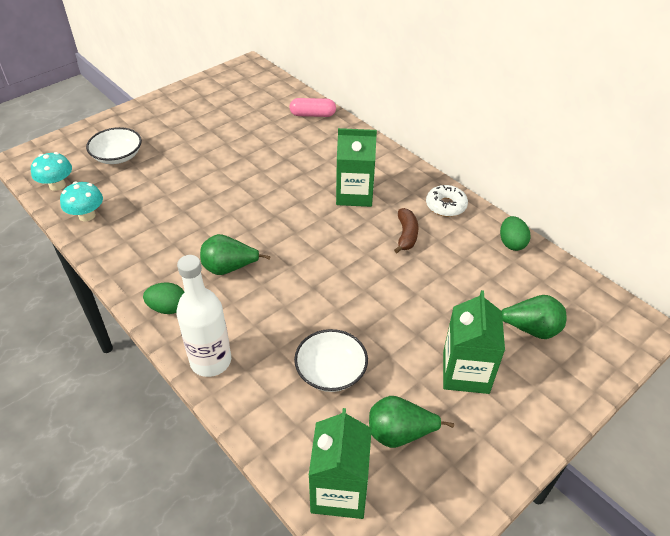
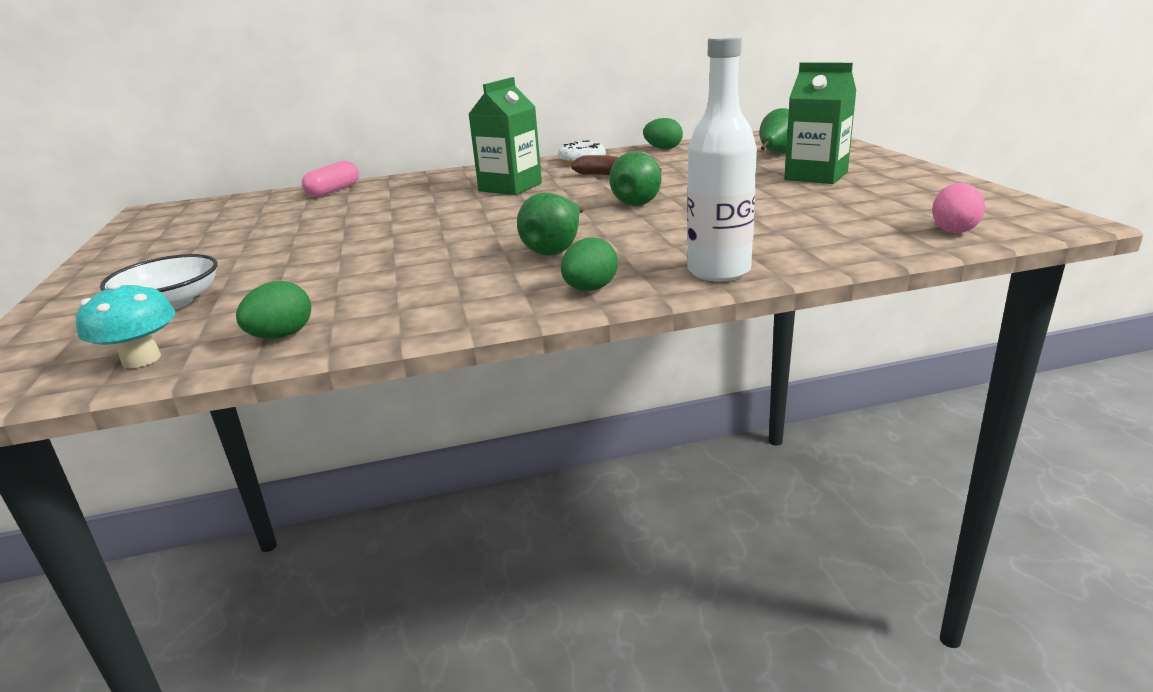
camera: 60 degrees left, 20 degrees down
turquoise mushroom [60,182,103,221] -> green egg [236,281,311,339]
white bowl [294,329,368,392] -> none
green carton [308,408,372,519] -> pink egg [932,183,985,233]
green pear [369,396,454,448] -> green pear moved to [609,152,662,206]

